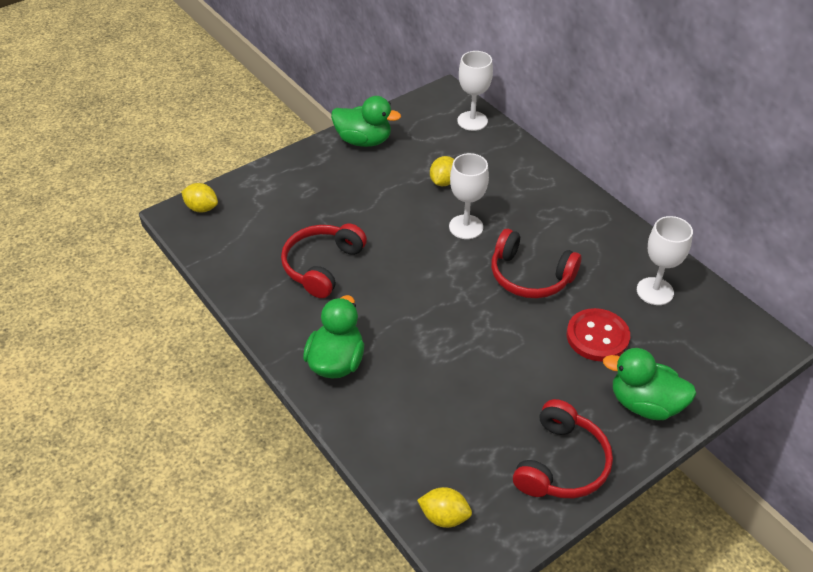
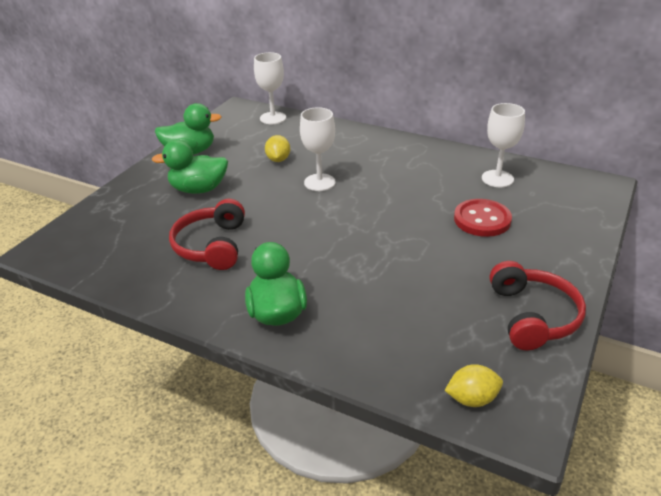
camera: 25 degrees left, 10 degrees down
yellow lemon [181,183,218,212] -> none
red headphones [491,229,581,298] -> none
green duck [603,348,696,420] -> green duck moved to [152,140,228,194]

